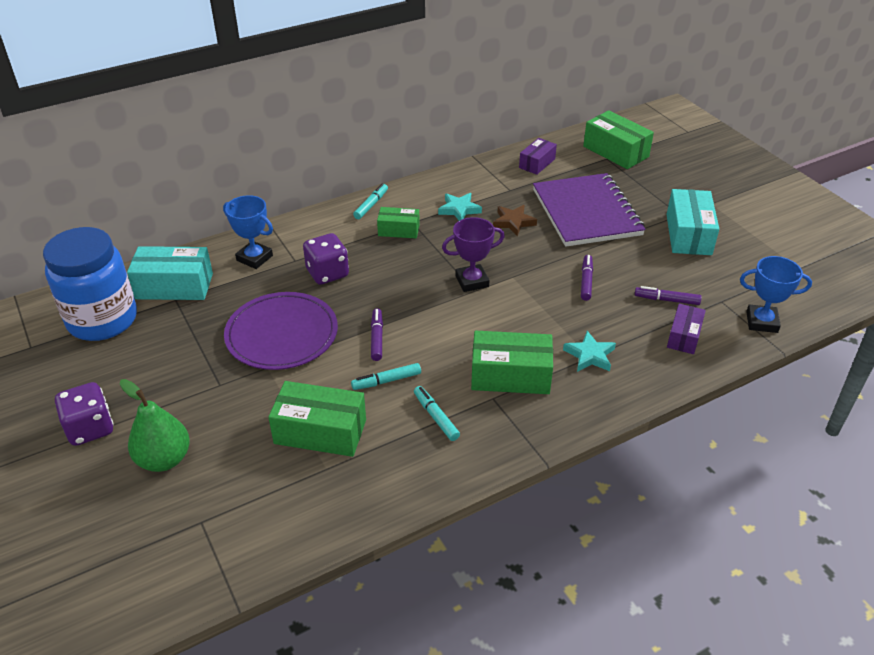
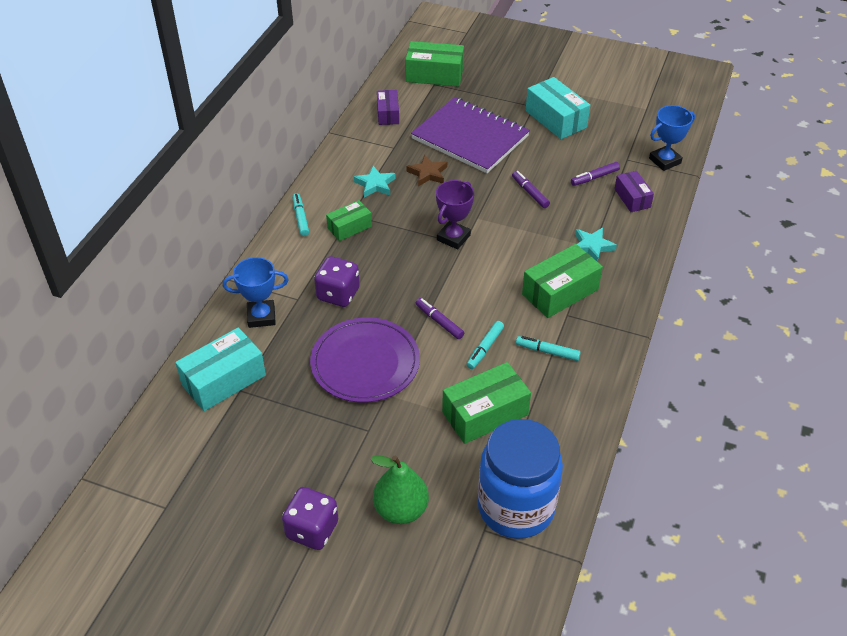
camera: 40 degrees left, 5 degrees up
blue jar [43,227,137,341] -> blue jar moved to [478,419,563,539]

